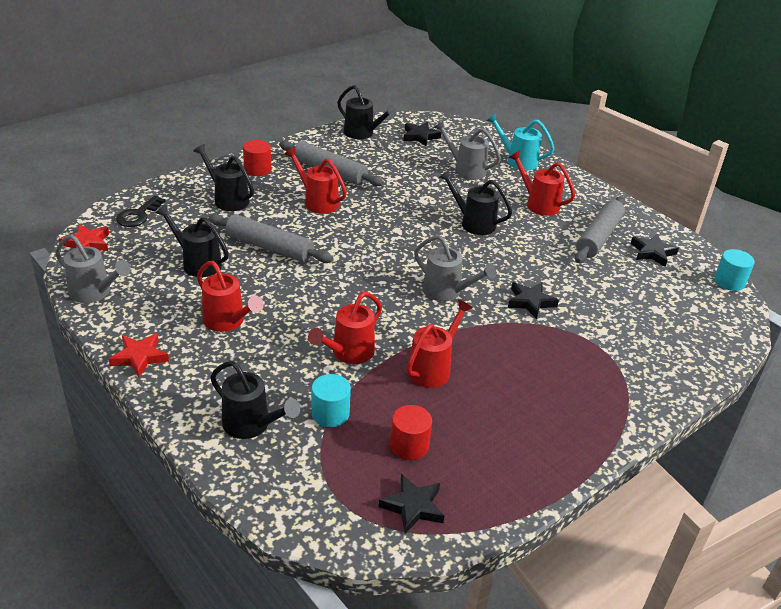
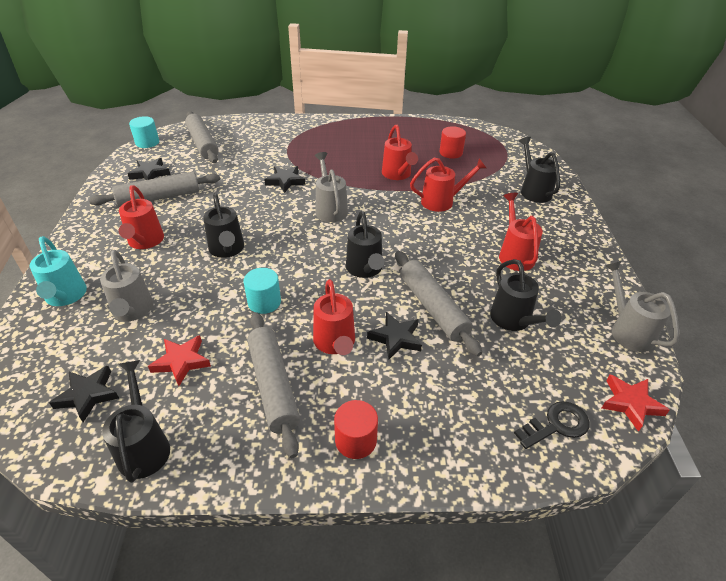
camera: 140 degrees left, 5 degrees up
red star [109,333,169,377] -> red star moved to [148,335,211,386]
black watering can [194,144,254,211] -> black watering can moved to [346,211,384,278]
turquoise cylinder [311,374,351,427] -> turquoise cylinder moved to [243,268,281,314]
black star [379,474,444,534] -> black star moved to [367,312,422,360]
red watering can [407,300,473,388] -> red watering can turned 90 degrees counterclockwise [382,125,418,180]
none -> grey rolling pin [185,111,219,163]

